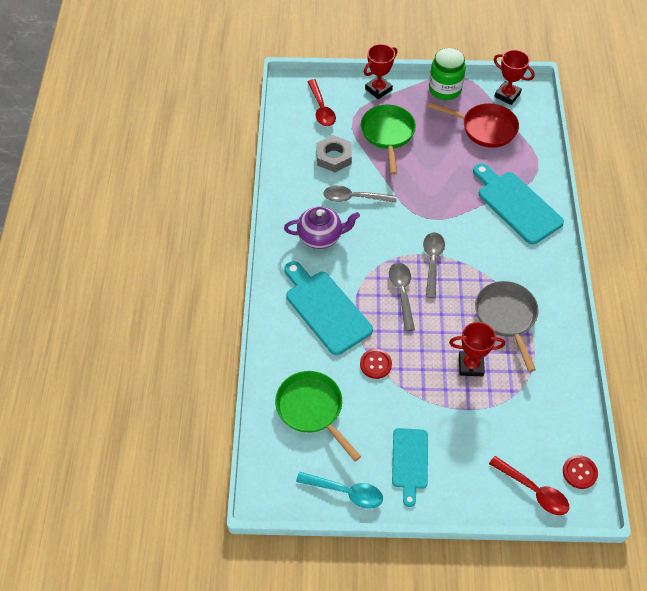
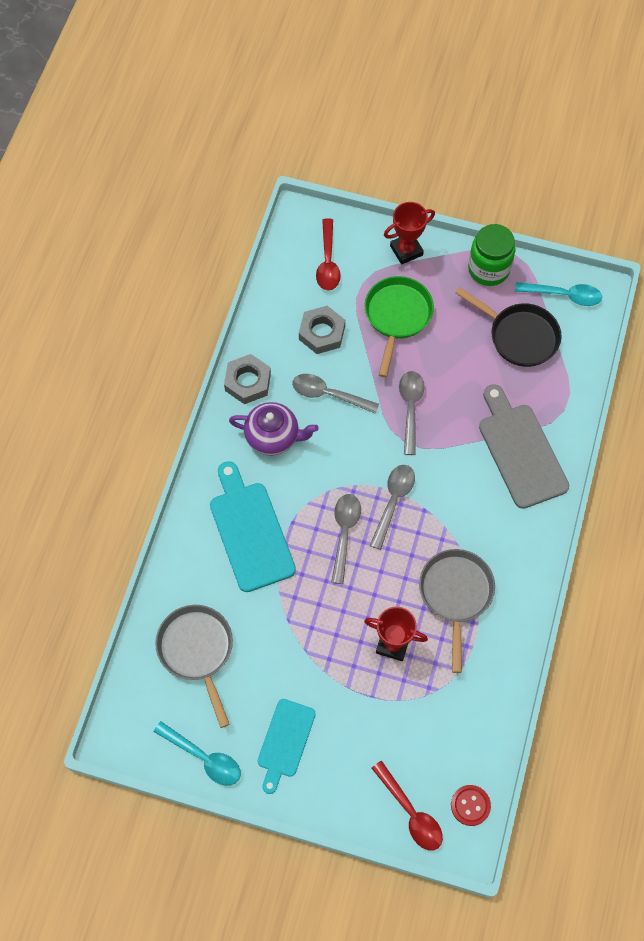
camera: 15 degrees right, 10 degrees up
green pan [275,371,361,461] -> grey pan [155,605,233,728]
red button [360,349,392,379] -> none
red pan [428,102,519,148] -> black pan [455,287,562,367]
turquoise cutting board [473,163,564,244] -> grey cutting board [479,384,569,509]
red trophy [494,50,535,105] -> turquoise spoon [515,282,602,306]
none -> grey nut [224,354,271,404]
none -> grey spoon [399,371,425,455]

